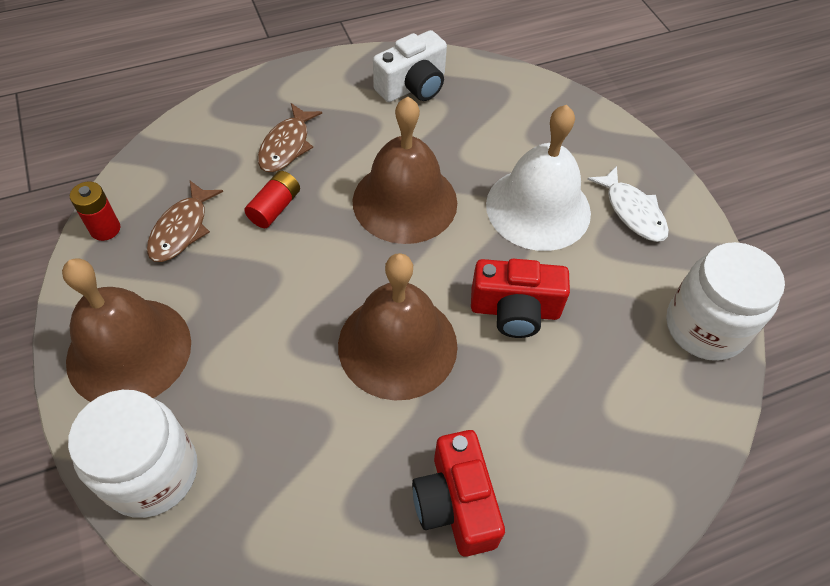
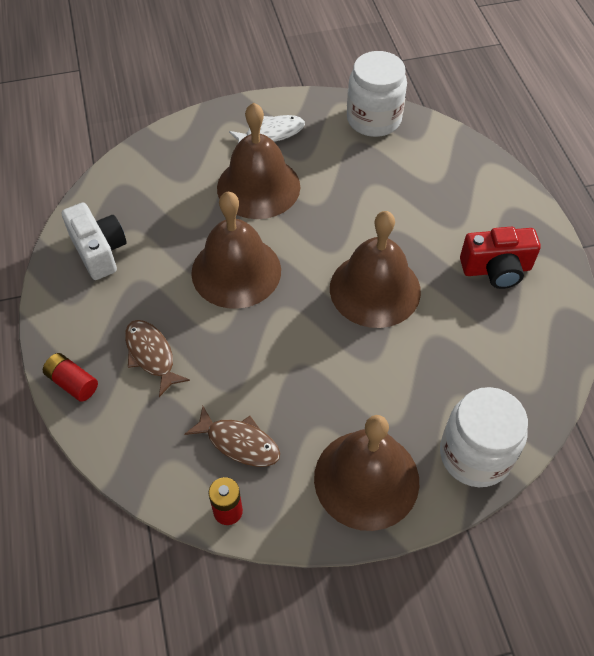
camera: 80 degrees left, 0 degrees up
red battery [244,171,300,228] -> red battery moved to [43,353,98,402]
brown fish [258,103,322,172] -> brown fish turned 150 degrees counterclockwise [125,320,190,397]
red camera [471,259,570,338] -> none
white bell [486,105,591,251] -> brown bell [217,103,300,219]

